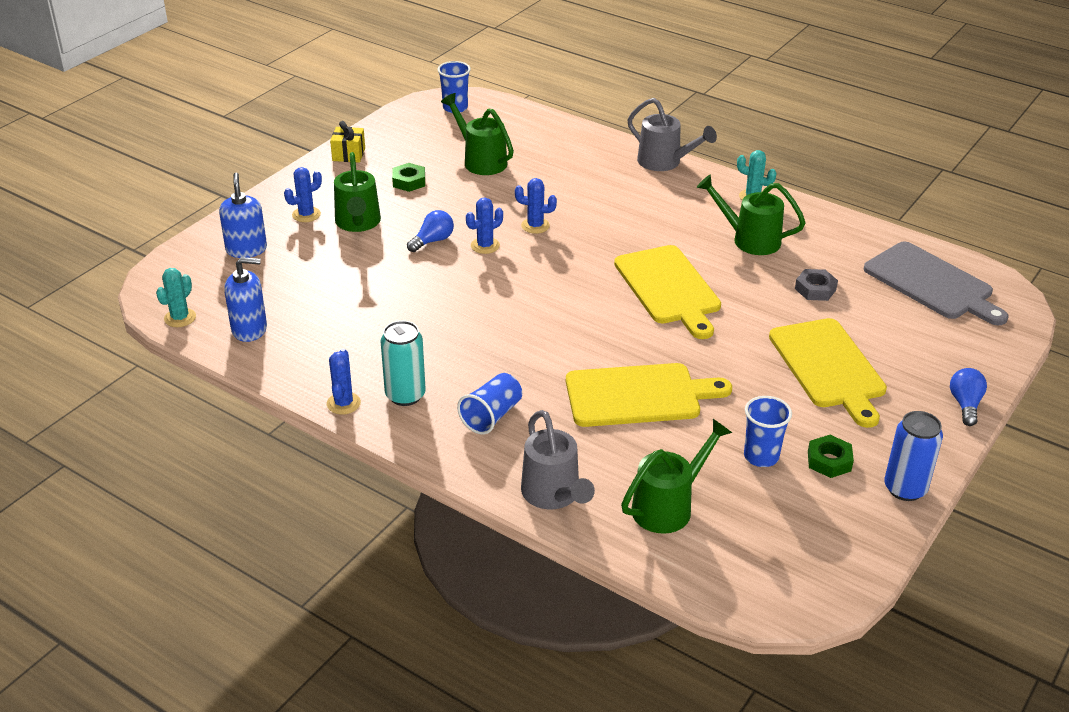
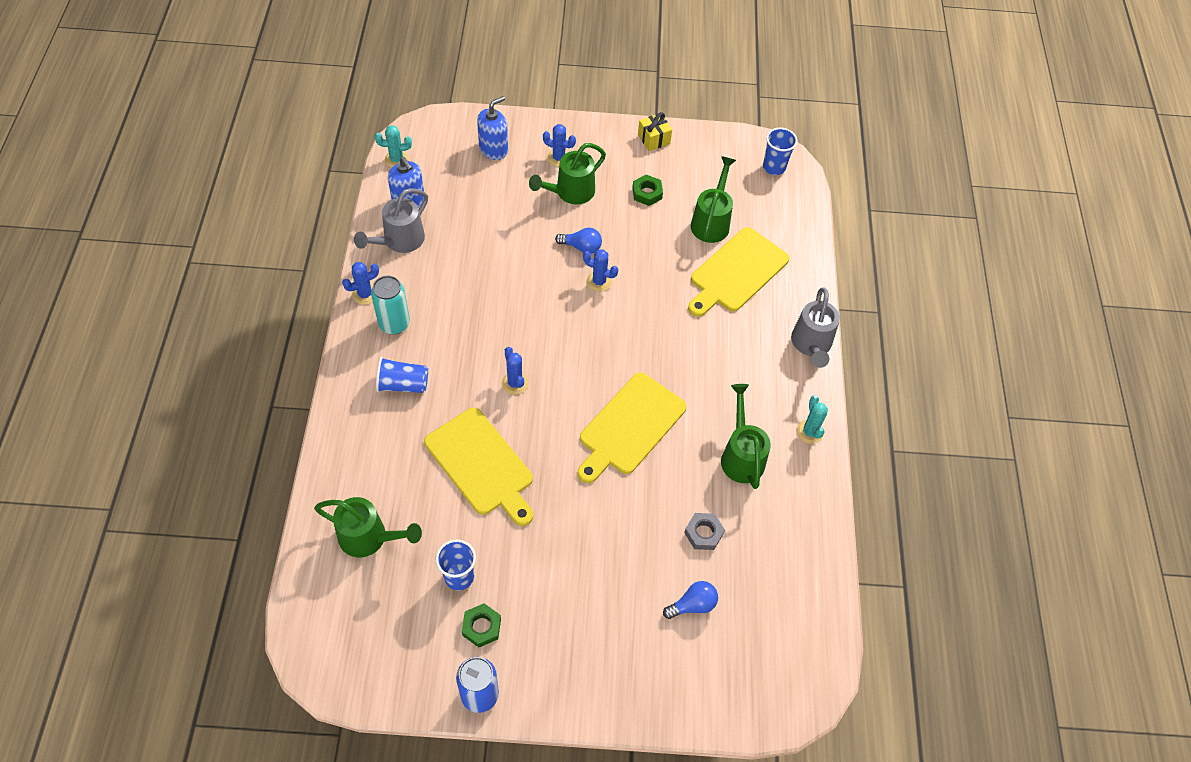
camera: 55 degrees right, 20 degrees up
blue cactus [515,178,557,234] -> blue cactus moved to [502,347,529,395]
grey watering can [521,410,595,509] -> grey watering can moved to [354,188,428,253]
yellow cutting board [769,318,887,428] -> yellow cutting board moved to [688,227,789,317]
grey cutting board [863,241,1008,325] -> none
blue light bulb [950,368,987,426] -> blue light bulb moved to [663,581,718,619]

